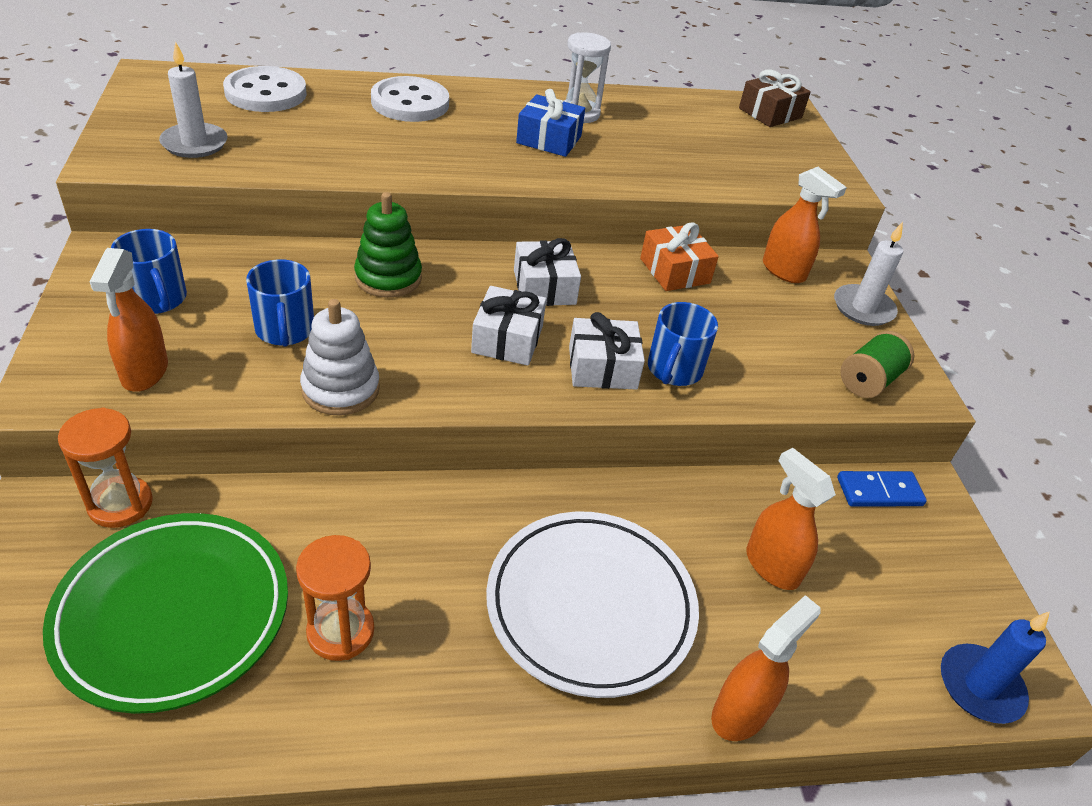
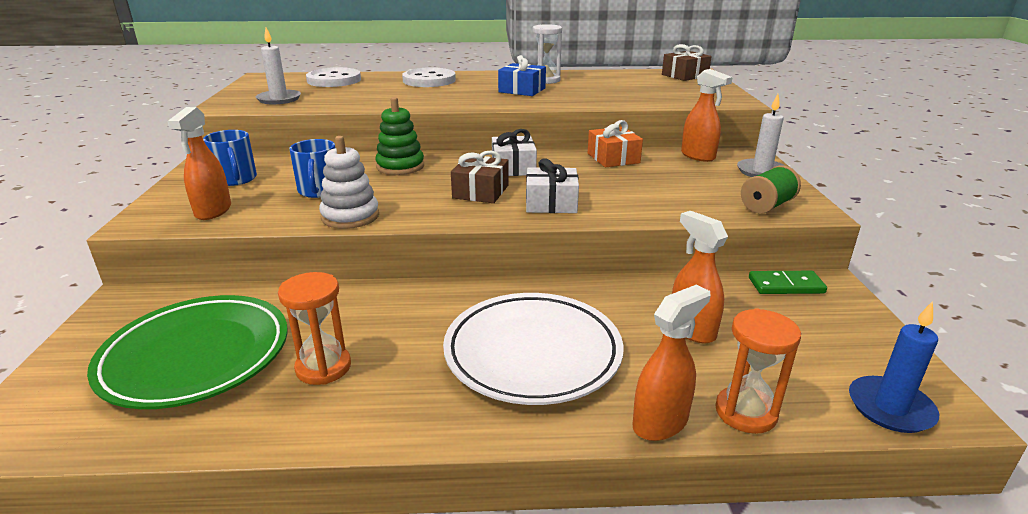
camera: 10 degrees right, 15 degrees down
orange hourglass [58,408,153,528] -> orange hourglass moved to [715,308,801,434]
white gift [471,286,546,366] -> brown gift [451,151,509,203]
blue mug [648,302,718,386] -> none
blue domino [837,471,927,506] -> green domino [749,271,827,294]

